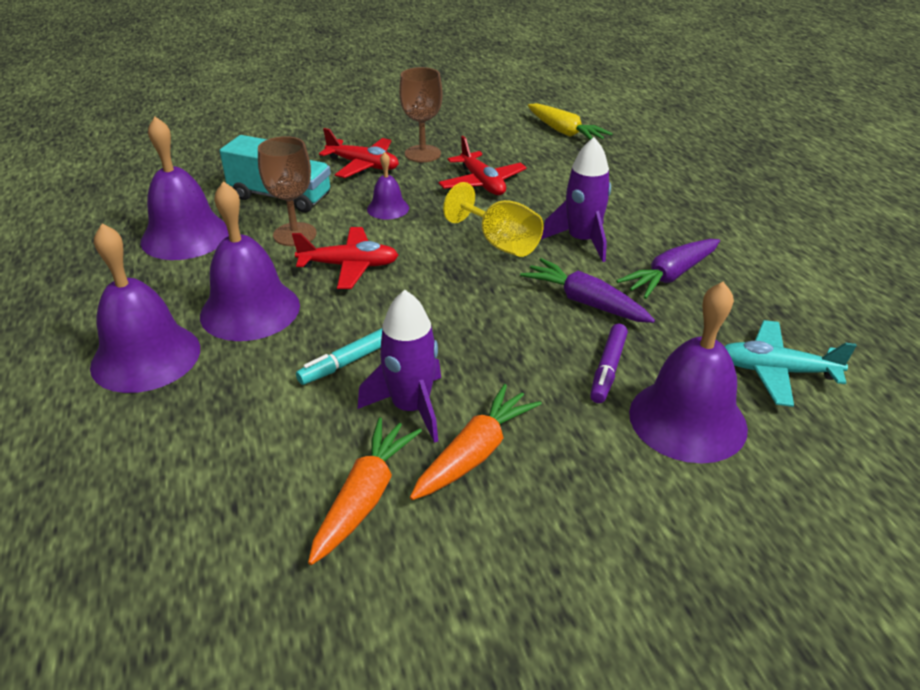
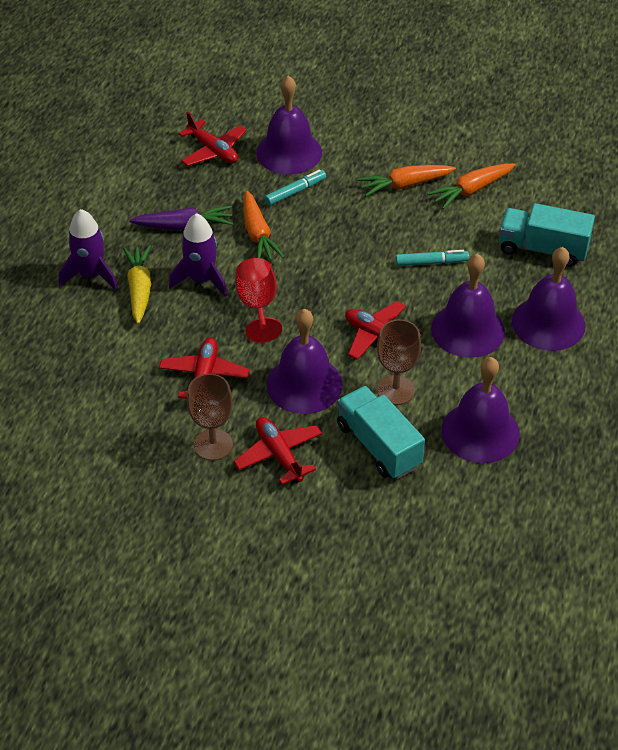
camera: 145 degrees left, 10 degrees up
purple rocket [358,290,441,443] -> purple rocket moved to [59,209,118,291]
purple bell [367,152,409,219] -> purple bell [267,309,343,414], size x1.94
yellow goblet [443,182,544,257] -> red goblet [235,258,282,343]
purple carrot [520,258,655,323] -> orange carrot [243,190,284,261]
yellow carrot [528,103,613,140] -> yellow carrot moved to [123,245,151,324]
purple marker [590,324,628,403] -> turquoise marker [265,169,326,206]
turquoise plane [724,320,857,407] -> red plane [178,112,247,166]
none -> turquoise truck [499,203,595,267]

